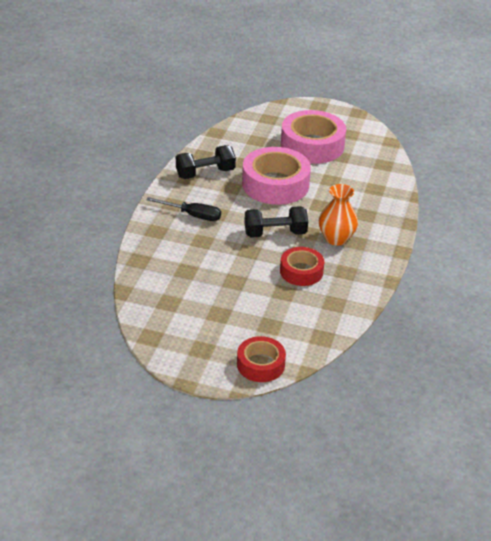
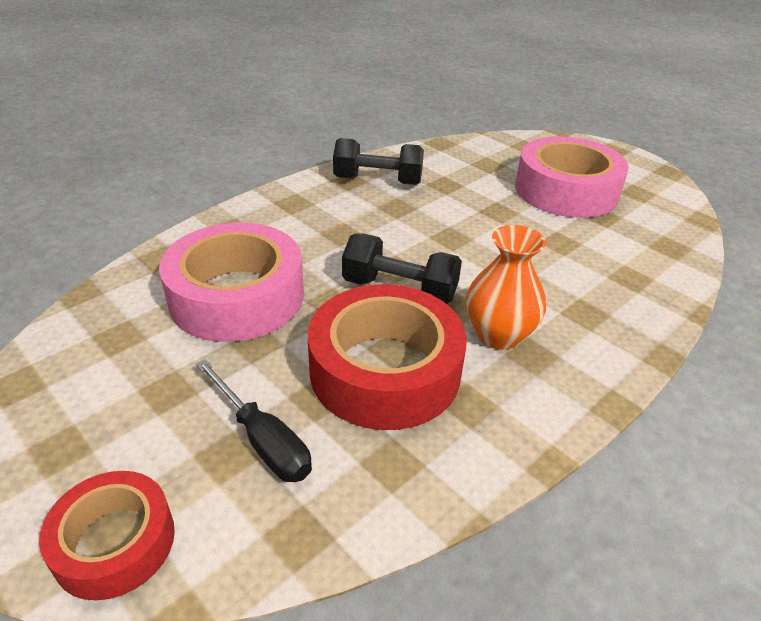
camera: 30 degrees right, 0 degrees up
black screwdriver [146,197,221,221] -> black screwdriver moved to [196,359,312,482]
pink tape [242,147,311,205] -> pink tape moved to [159,223,304,342]
red tape [280,247,324,286] -> red tape [308,284,467,430], size x1.72

